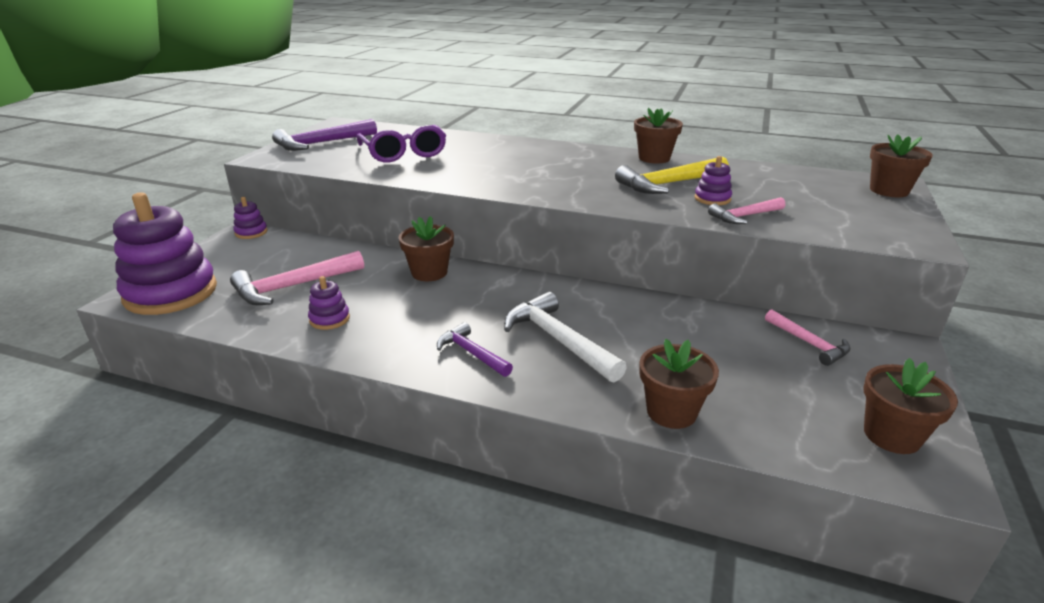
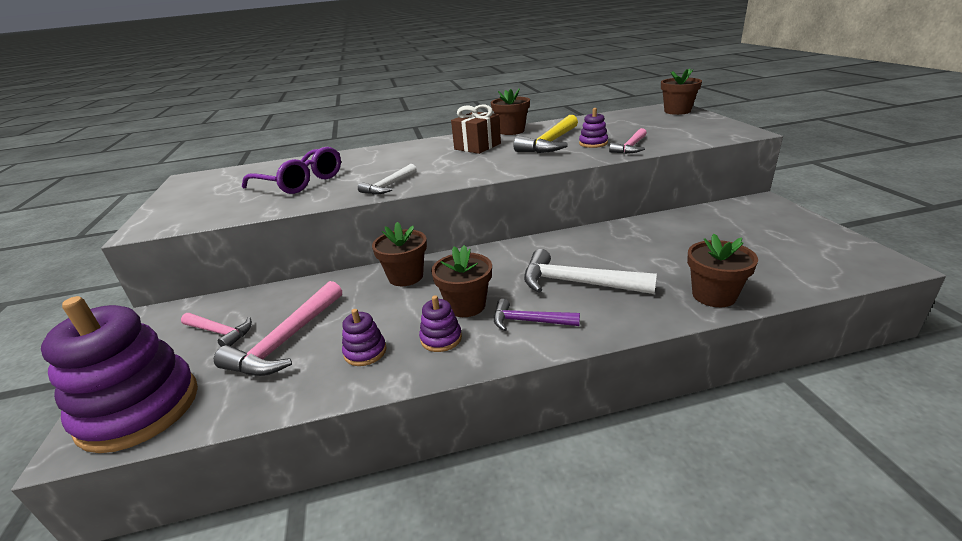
camera: 30 degrees left, 0 degrees up
purple stacking toy [234,197,268,239] -> purple stacking toy moved to [419,295,462,352]
purple hammer [272,119,377,151] -> none
pink hammer [765,310,850,366] -> pink hammer moved to [181,313,252,347]
brown flower pot [864,358,958,454] -> brown flower pot moved to [431,245,492,317]
none -> white hammer [358,164,417,195]
none -> brown gift [451,104,501,154]

